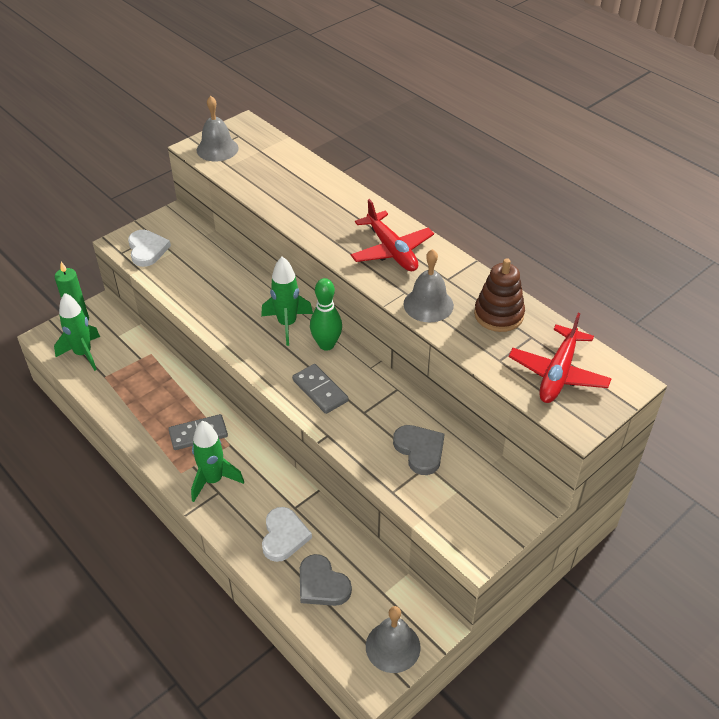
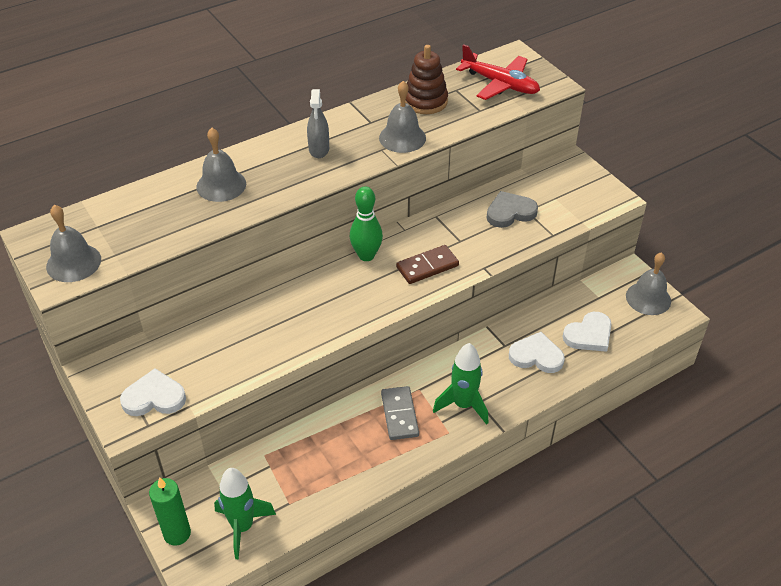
camera: 80 degrees left, 0 degrees up
green rocket [261,256,313,346] -> none
grey domino [292,364,349,414] -> brown domino [396,245,459,284]
grey heart [300,554,352,606] -> white heart [563,312,611,352]
red plane [351,199,434,271] -> grey spray bottle [307,89,329,158]
none -> grey bell [196,128,246,202]

